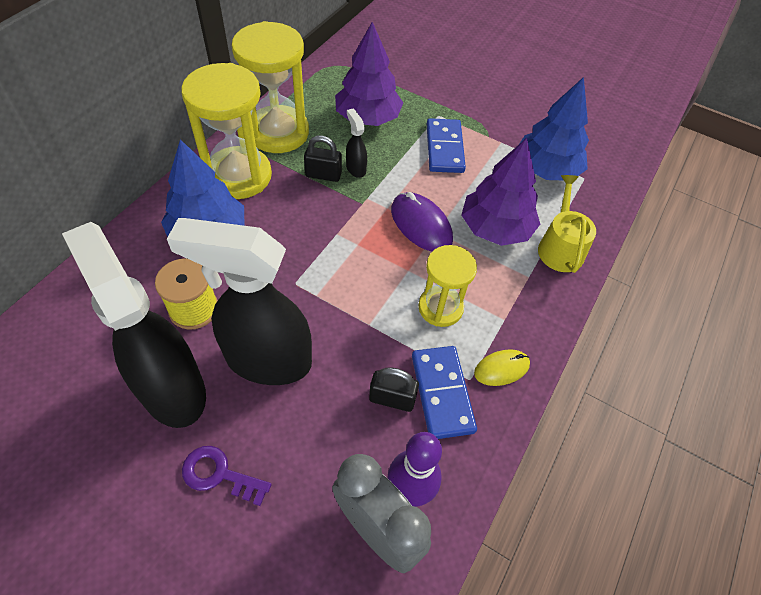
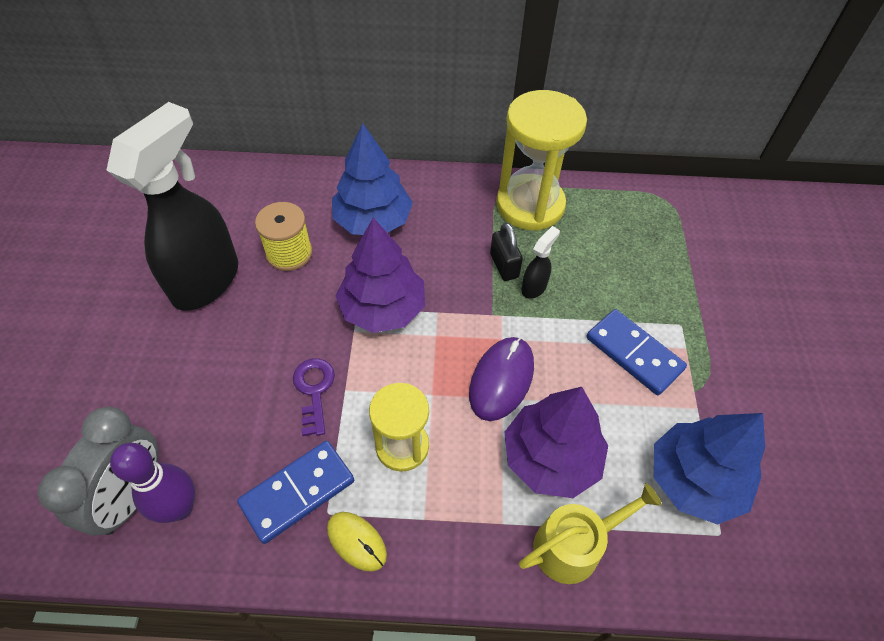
camera: 65 degrees right, 0 degrees up
black spray bottle [167,218,312,385] -> none
yellow hourglass [181,63,272,199] -> none
purple key [182,446,271,506] -> purple key moved to [293,358,335,436]
purple tree [335,22,403,126] -> purple tree moved to [335,218,425,333]
black padlock [369,367,419,412] -> none
blue domino [427,118,466,173] -> blue domino turned 75 degrees clockwise [586,309,687,395]

